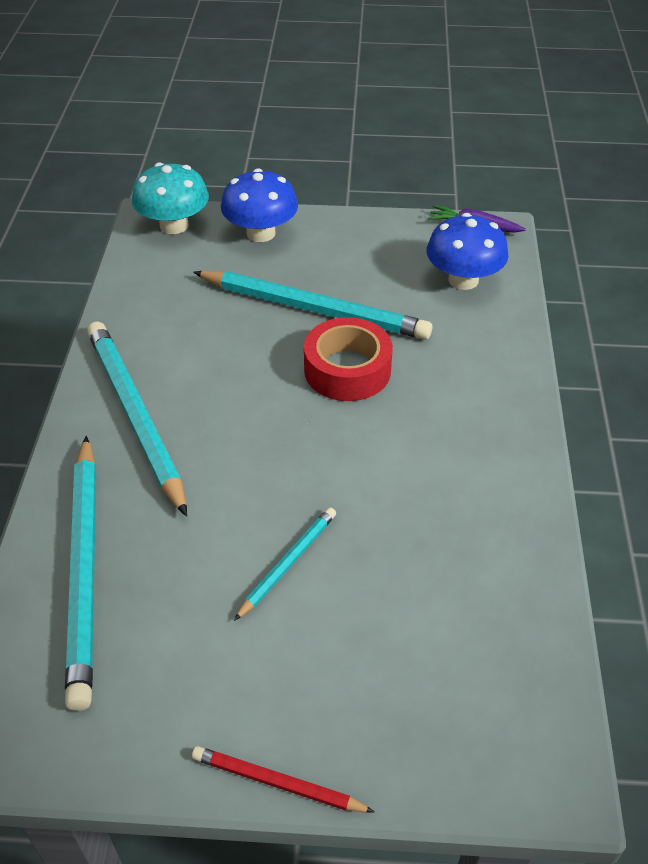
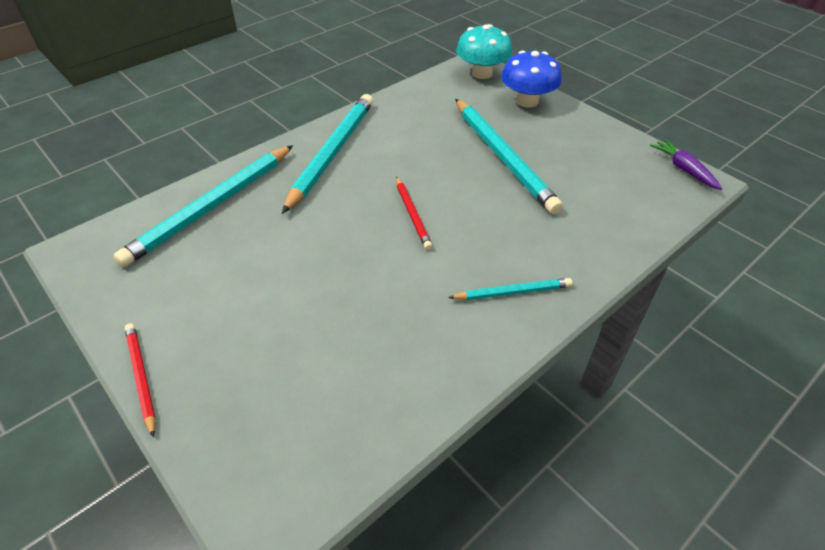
camera: 45 degrees right, 0 degrees up
turquoise pencil [234,507,336,621] -> turquoise pencil moved to [448,278,572,300]
red tape [304,317,393,401] -> none
blue mushroom [427,213,509,290] -> none
none -> red pencil [396,177,432,250]

